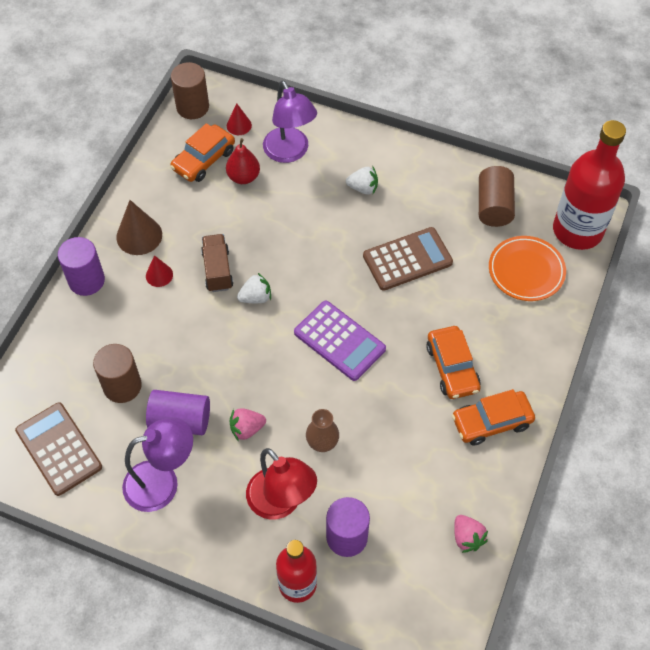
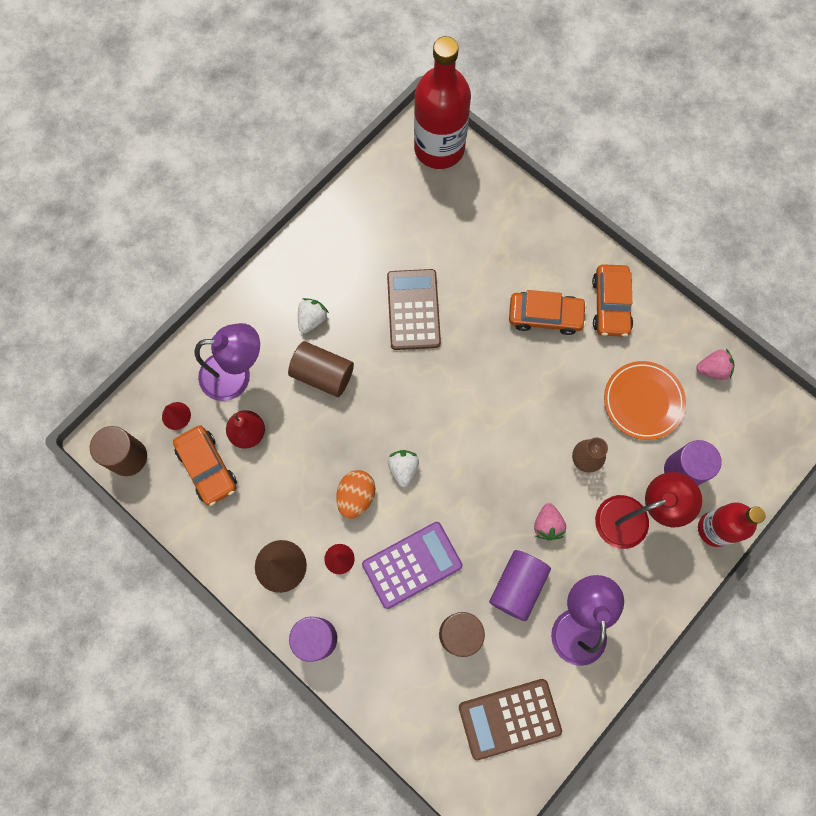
camera: 70 degrees left, 15 degrees up
brown truck [201,234,233,292] -> orange egg [336,470,375,519]
purple calculator [294,300,386,381] -> purple calculator moved to [362,522,463,609]
brown cylinder [479,166,515,227] -> brown cylinder moved to [288,341,354,397]
orange plate [489,236,566,301] -> orange plate moved to [604,361,686,440]

